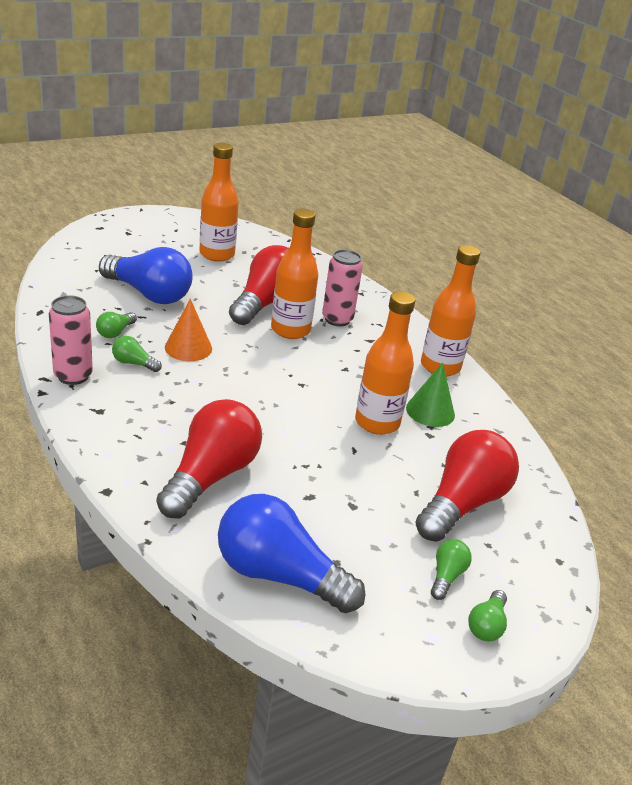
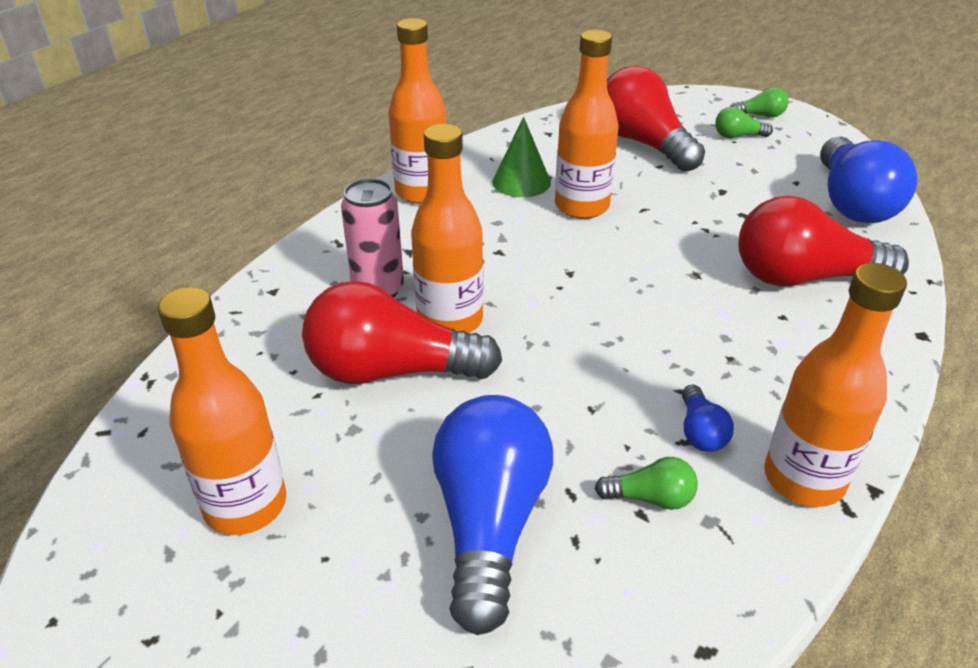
camera: 110 degrees left, 5 degrees up
pink can [49,295,93,385] -> orange bottle [764,263,907,507]
green light bulb [112,336,162,372] -> blue light bulb [682,385,734,452]
orange cone [165,299,212,361] -> none
red light bulb [415,430,519,542] -> red light bulb turned 45 degrees clockwise [607,66,705,172]

